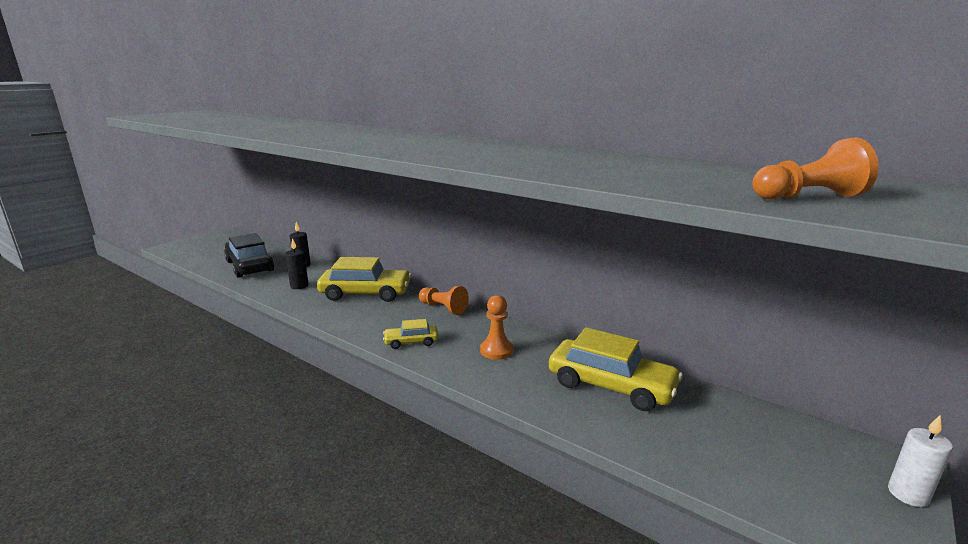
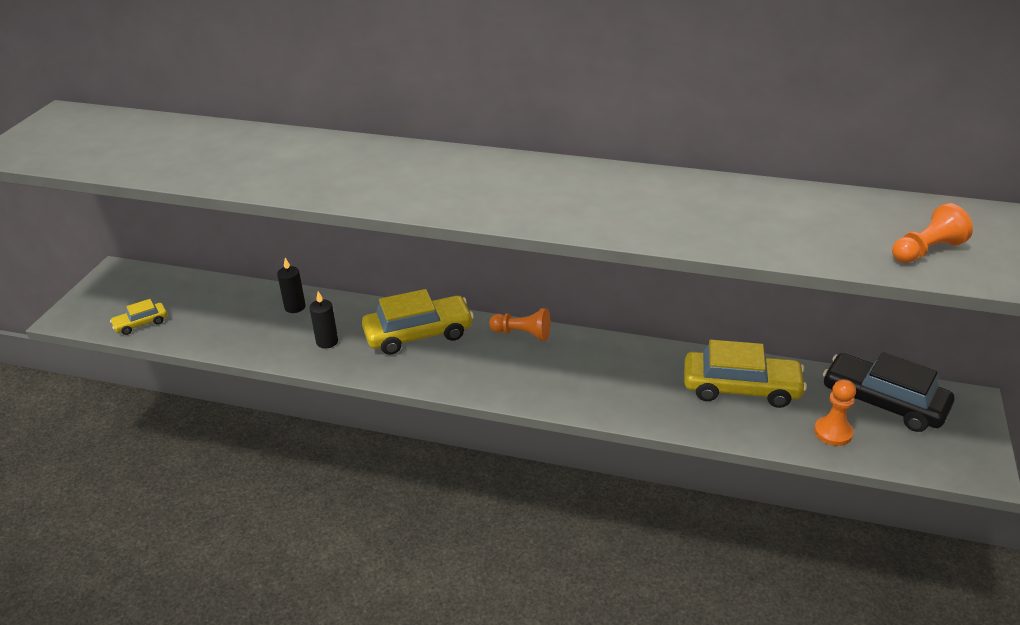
camera: 20 degrees left, 15 degrees up
black car [224,233,274,278] -> black car moved to [823,352,954,432]
yellow car [383,319,438,349] -> yellow car moved to [110,299,167,335]
orange pawn [480,295,513,360] -> orange pawn moved to [814,379,856,446]
white candle [888,415,953,507] -> none

